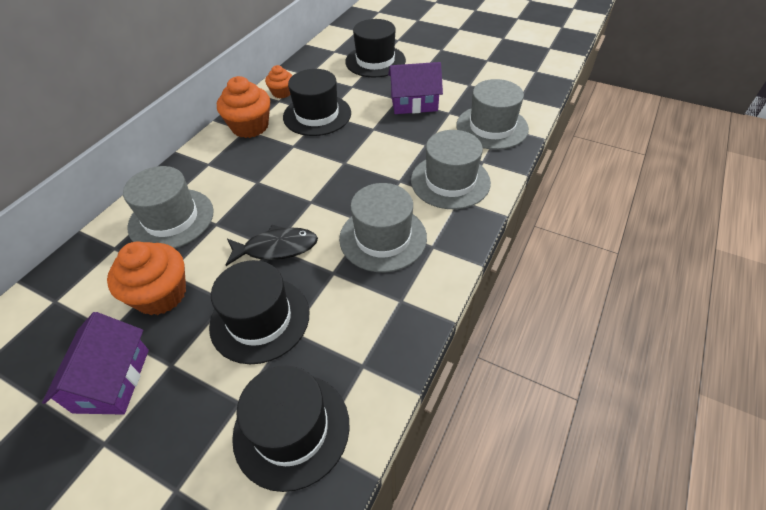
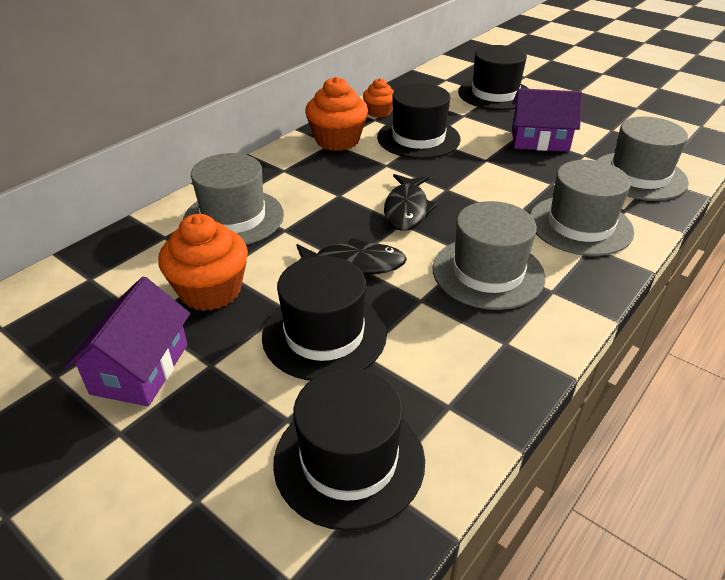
camera: 10 degrees right, 10 degrees down
none -> black fish [384,174,438,231]

